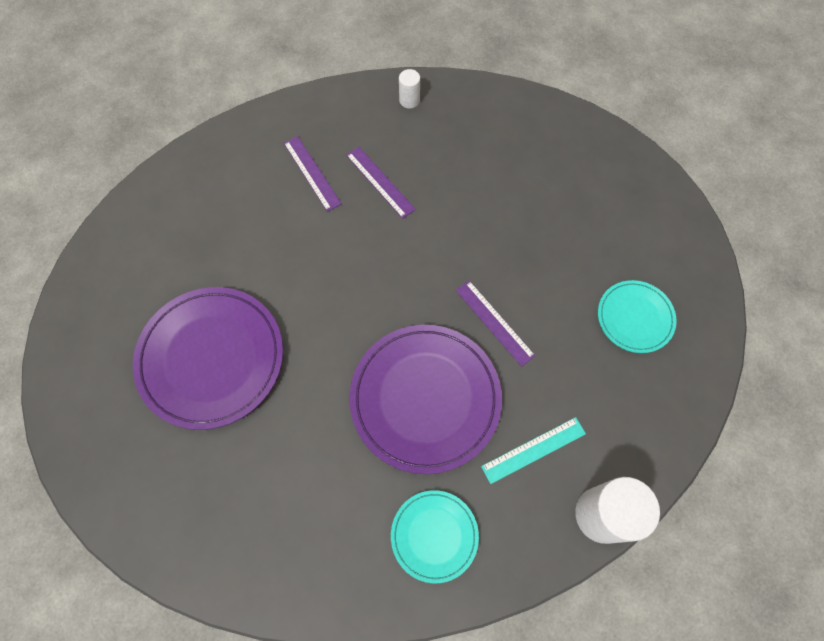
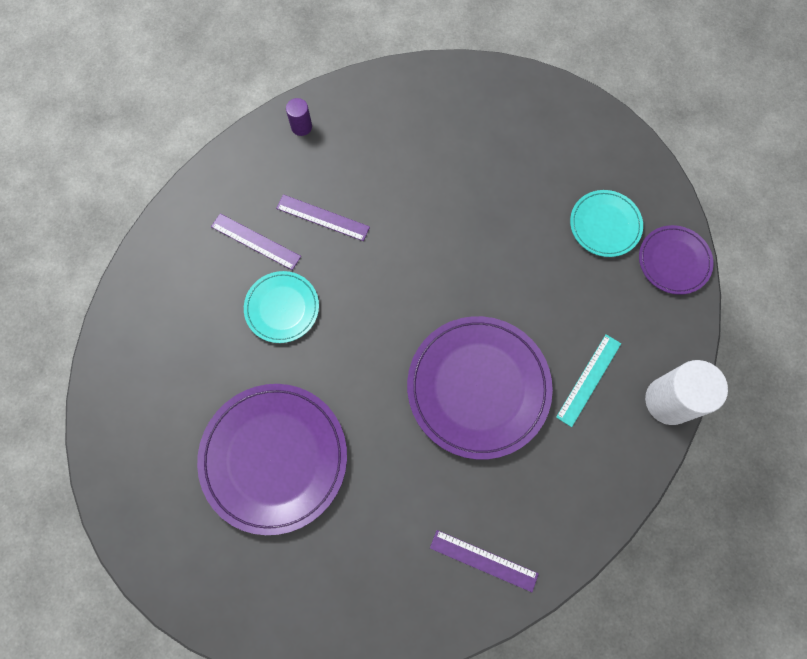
camera: 30 degrees left, 5 degrees up
turquoise plate [391,490,479,583] -> turquoise plate moved to [244,271,319,343]
white cylinder [399,69,420,109] -> purple cylinder [286,98,312,136]
purple ruler [456,280,535,367] -> purple ruler moved to [430,530,539,592]
none -> purple plate [639,225,713,295]

